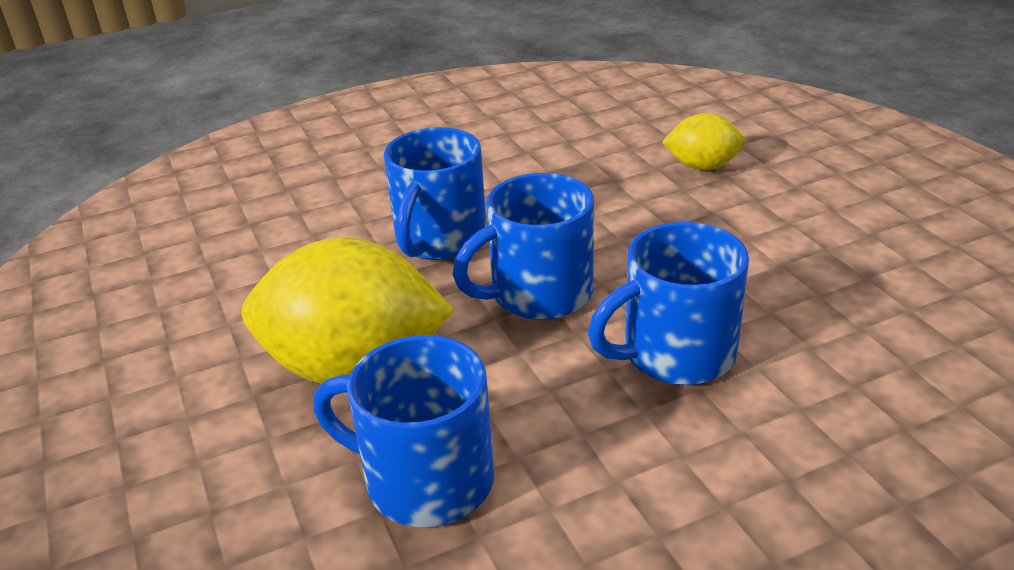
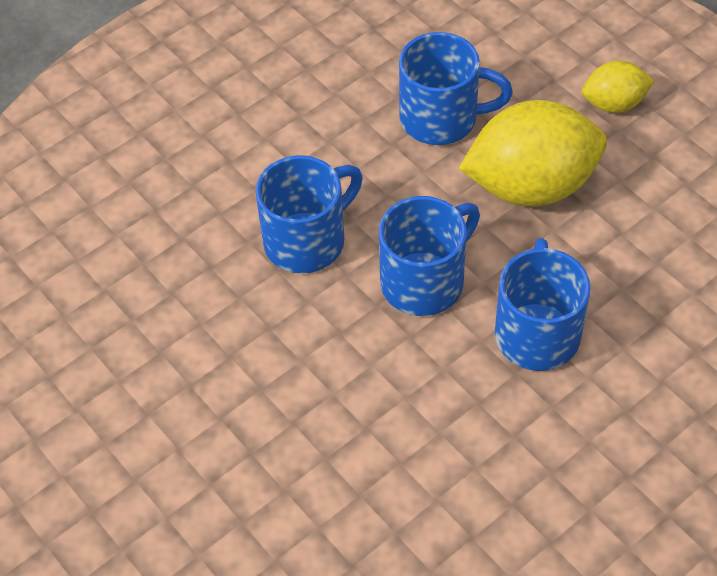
camera: 165 degrees right, 20 degrees up
yellow lemon [662,113,745,170] -> yellow lemon moved to [582,61,654,113]

